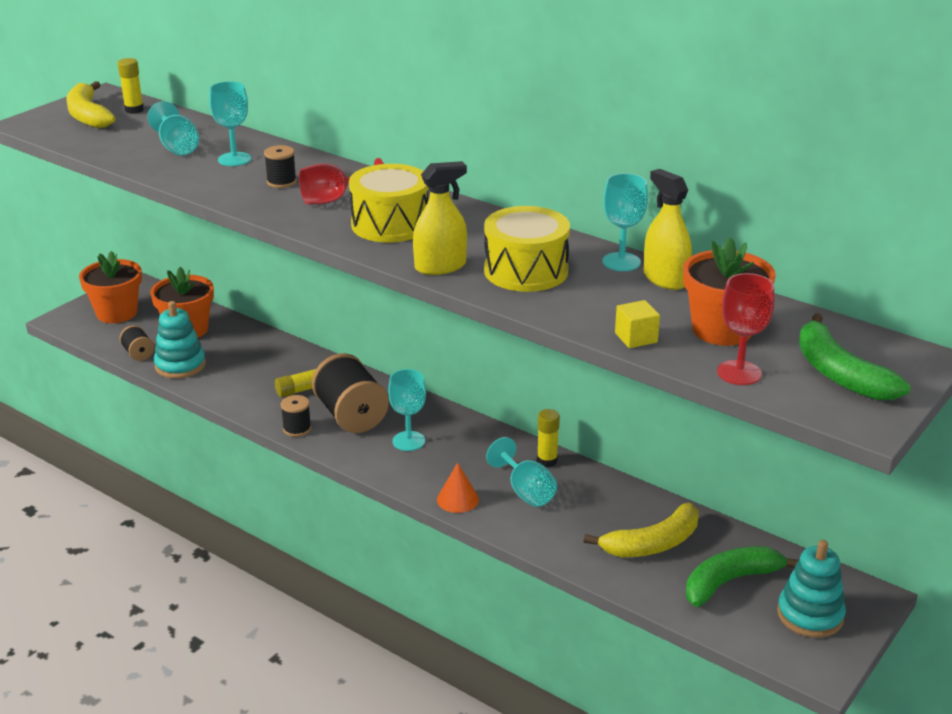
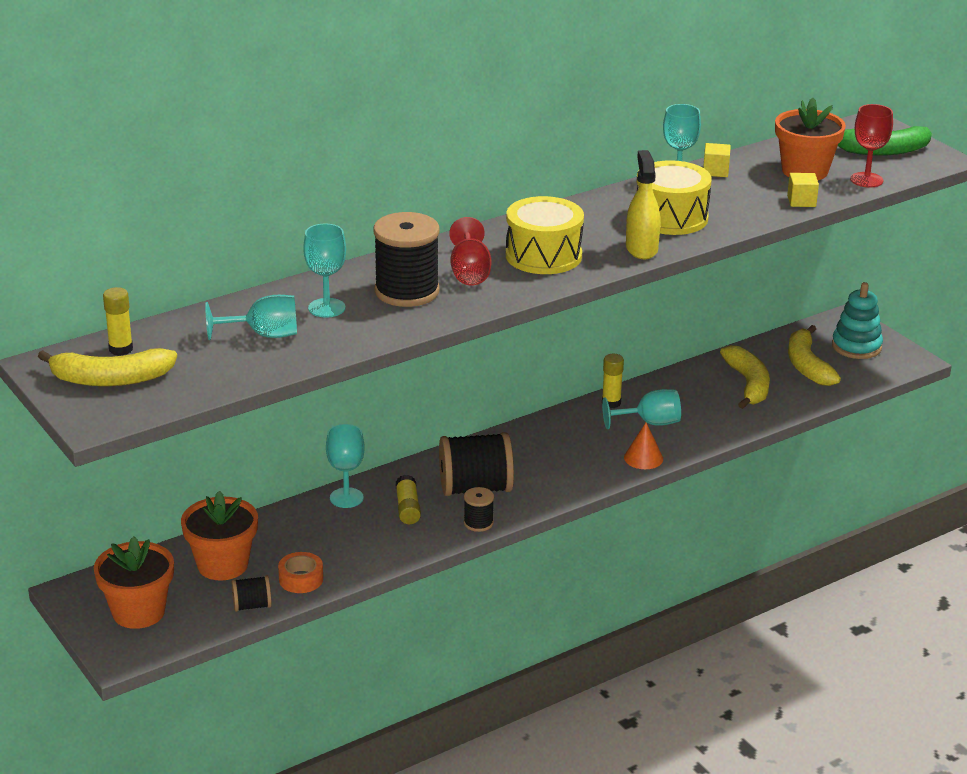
camera: 70 degrees left, 0 degrees up
turquoise stacking toy [154,301,206,379] -> orange tape [278,552,323,593]
black spool [264,145,297,188] -> black spool [373,212,440,307], size x2.03
turquoise goblet [388,369,426,451] -> turquoise goblet moved to [326,424,365,508]
yellow spray bottle [644,169,692,290] -> yellow cube [703,143,731,177]
green banana [686,546,799,607] -> yellow banana [788,325,841,386]

